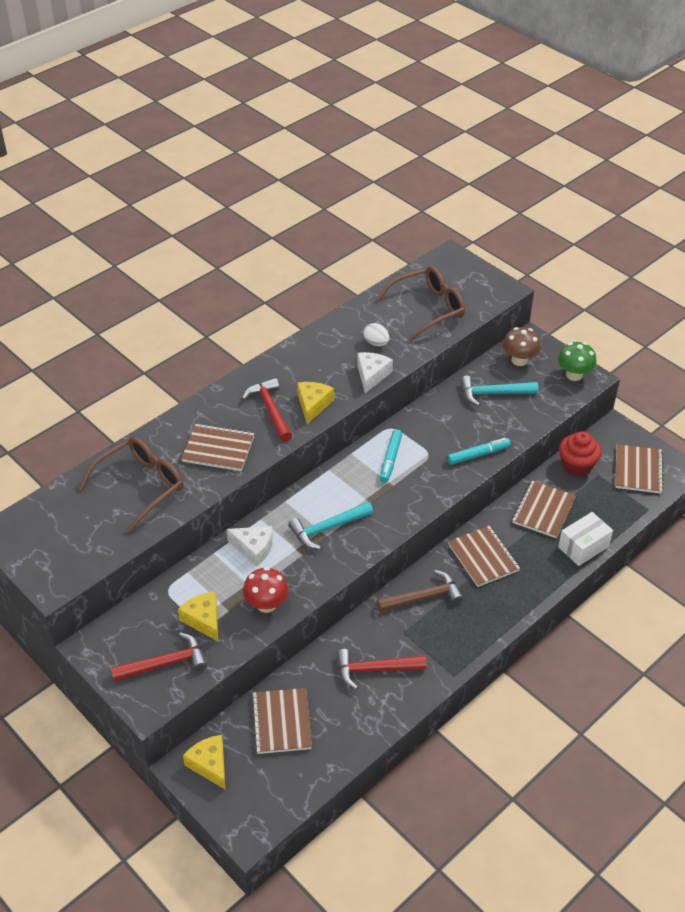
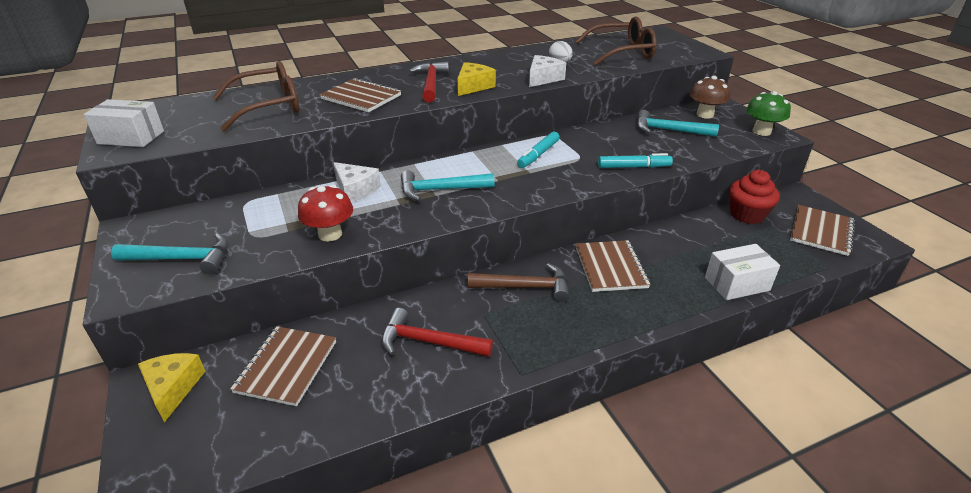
camera: 20 degrees right, 10 degrees down
red hammer [111,633,207,682] -> turquoise hammer [111,233,229,274]
yellow cheese [178,592,218,641] -> none
brown notebook [512,481,576,538] -> none
none -> white box [84,99,164,147]

